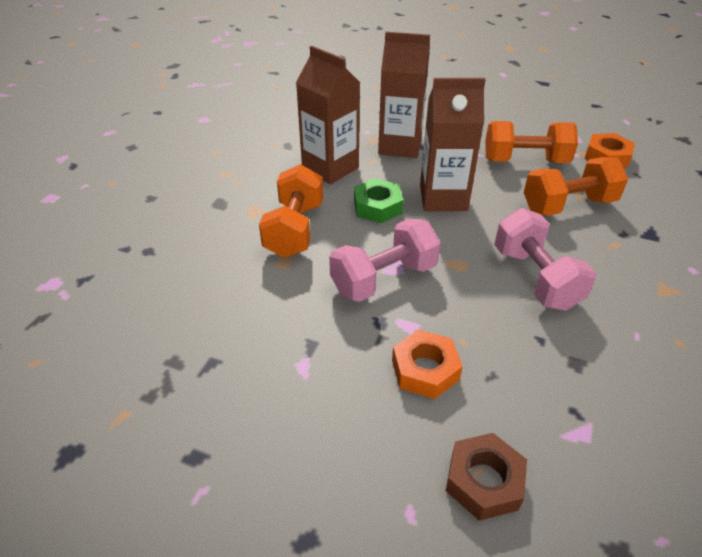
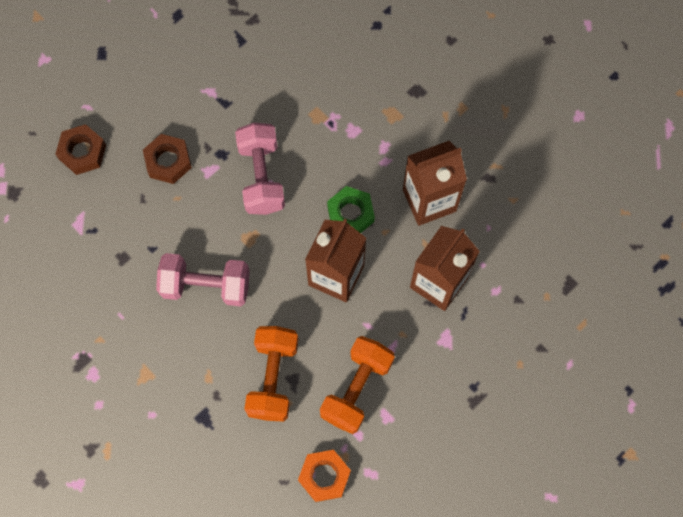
camera: 115 degrees right, 30 degrees up
orange dumbbell [259,164,323,258] -> none
orange nut [392,329,463,399] -> brown nut [143,134,192,184]

